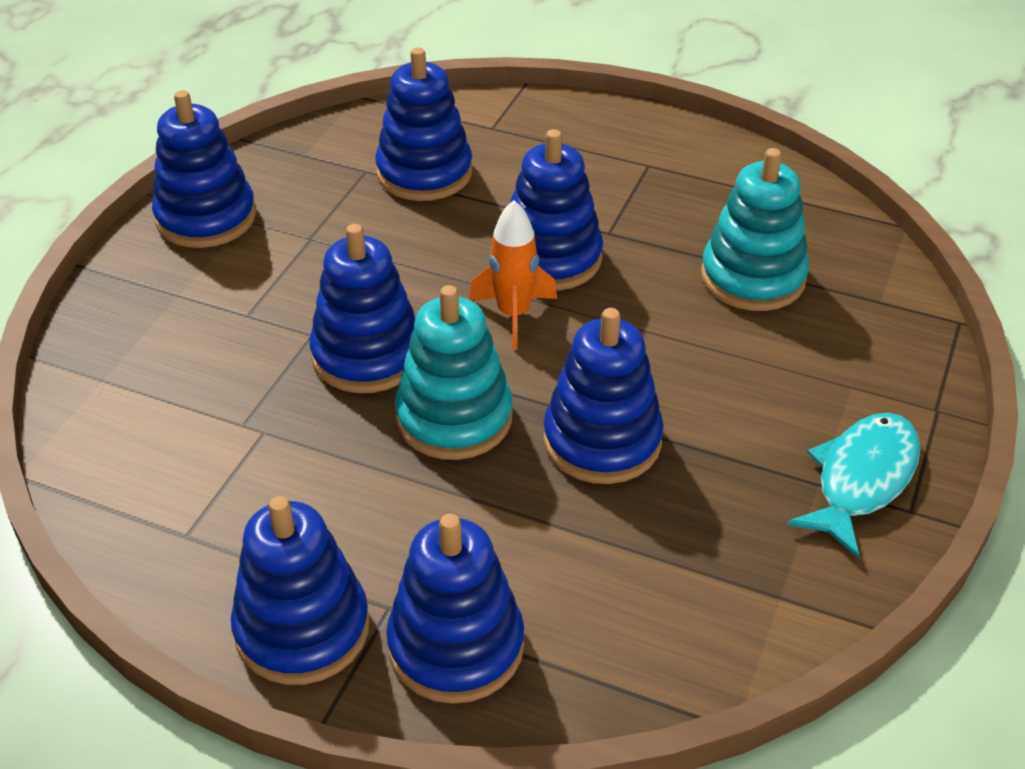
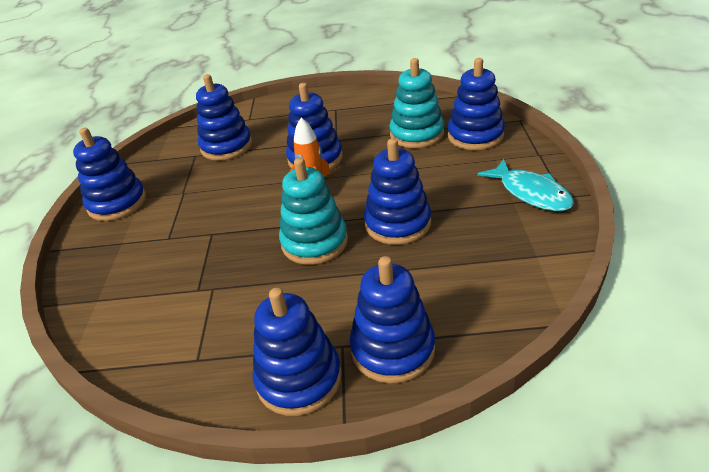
camera: 20 degrees left, 5 degrees down
blue stacking toy [309,224,416,393] -> blue stacking toy moved to [448,58,505,150]
turquoise fish [787,413,920,558] -> turquoise fish turned 135 degrees clockwise [477,159,574,211]

